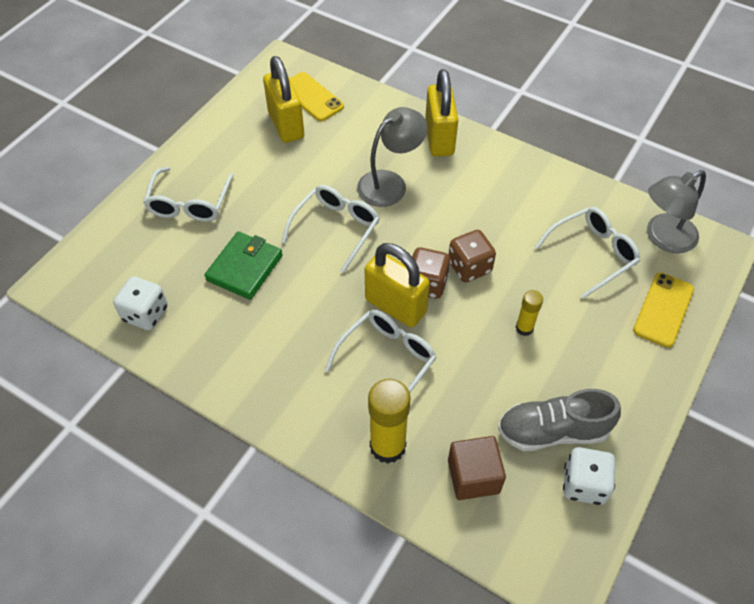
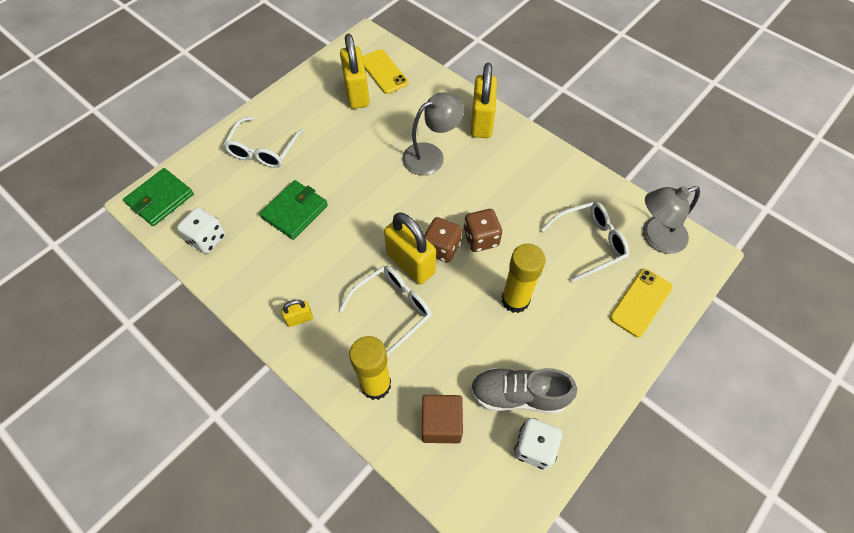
camera: 10 degrees right, 5 degrees up
white glasses [282,185,380,273] -> none
yellow glue stick [515,290,543,336] -> yellow glue stick [501,244,546,313], size x1.84
none -> green wallet [123,168,194,226]
none -> yellow padlock [281,300,313,327]

